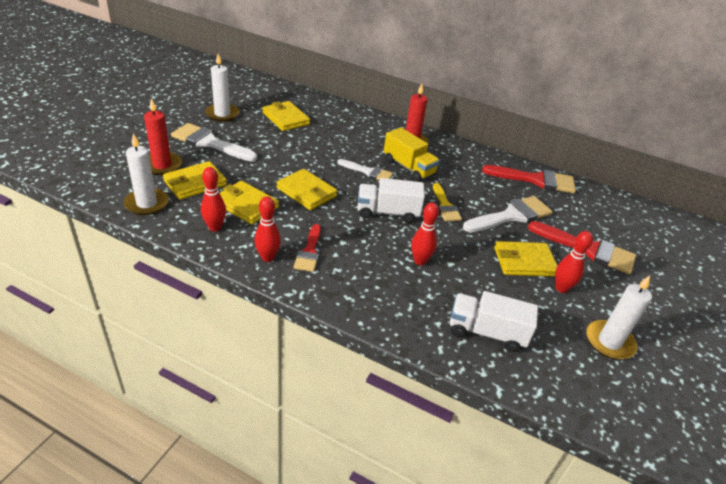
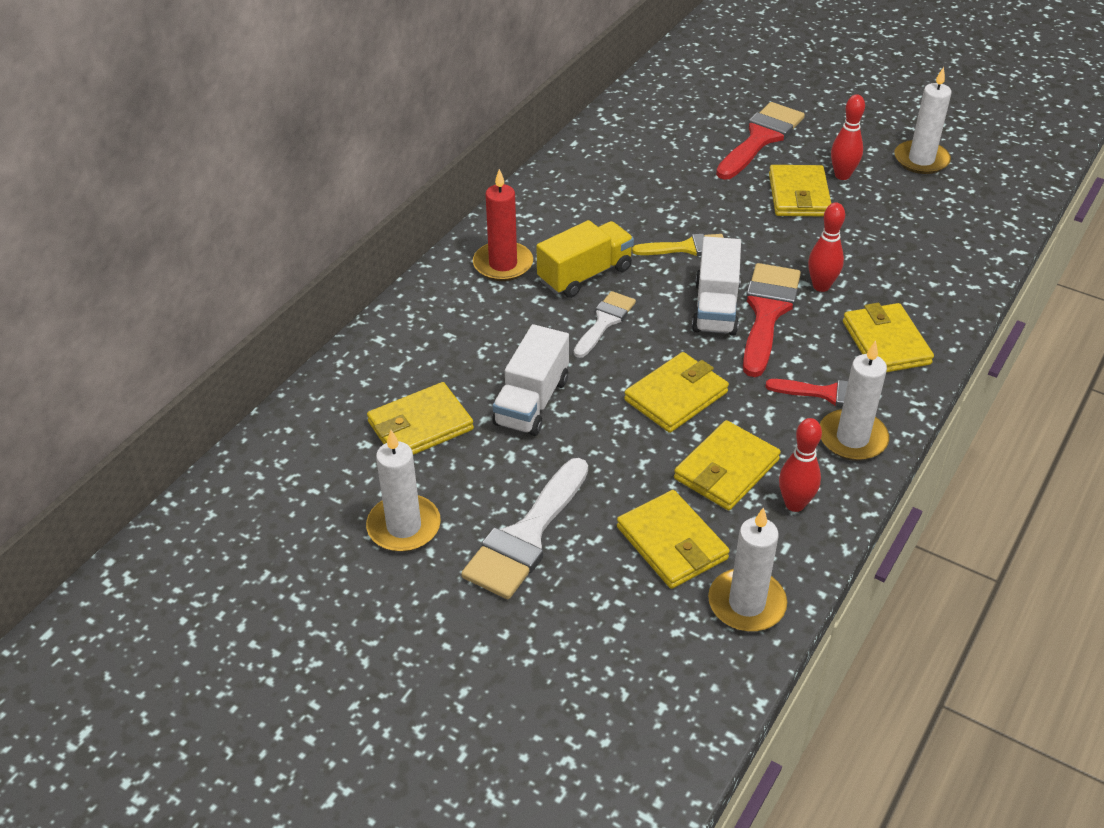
camera: 80 degrees left, 5 degrees up
red candle [144,98,182,175] -> none
red bowling pin [254,196,281,262] -> white candle [820,340,889,461]
white truck [450,291,538,352] -> white truck moved to [492,324,569,436]
white brush [463,196,553,232] -> none
red brush [482,165,576,193] -> red brush moved to [743,263,801,377]
none -> yellow wallet [843,303,934,372]

